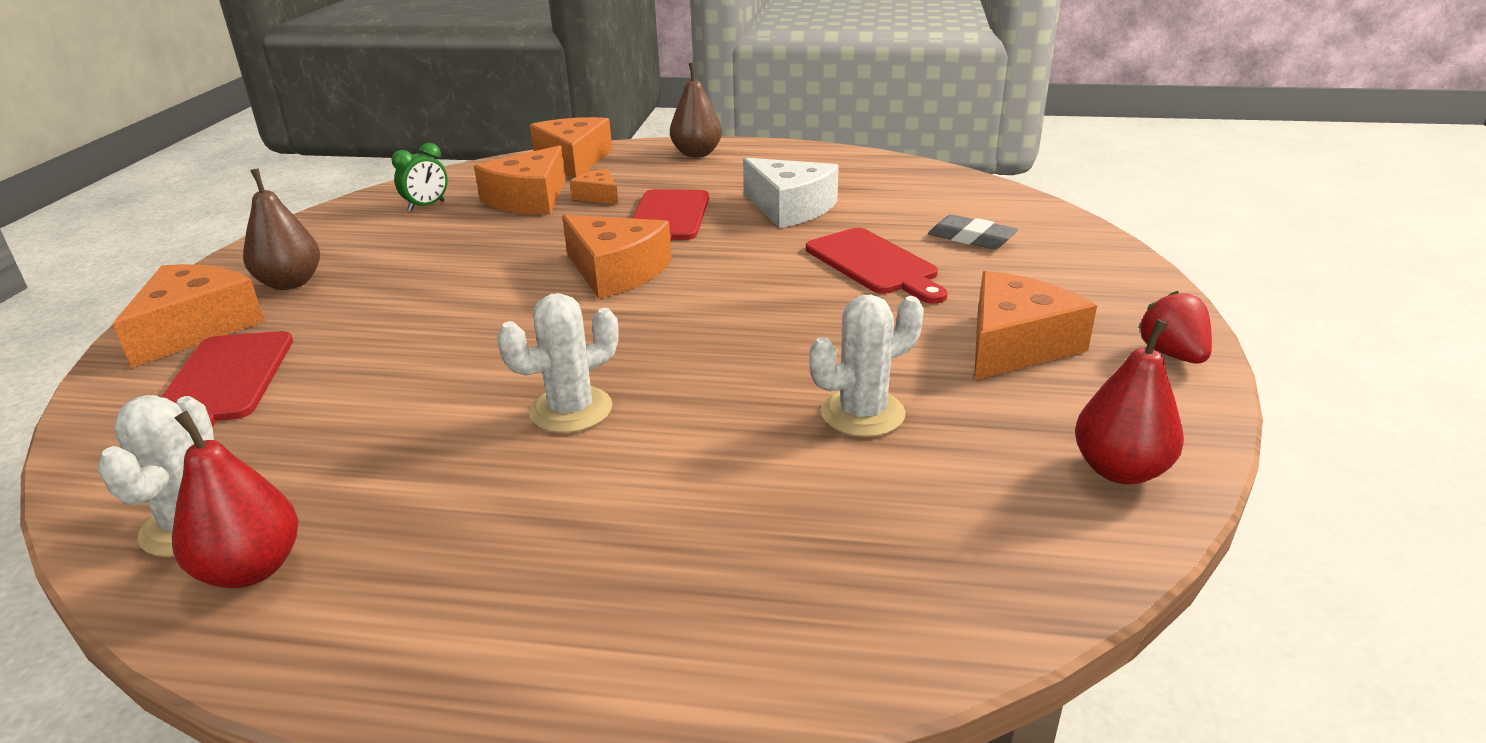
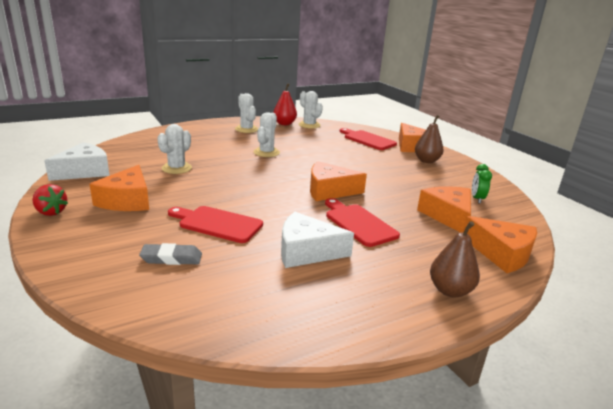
camera: 140 degrees right, 5 degrees down
orange cheese [570,169,619,205] -> none
red pear [1075,319,1184,484] -> white cheese [44,142,110,181]
none -> white cactus [235,93,258,133]

